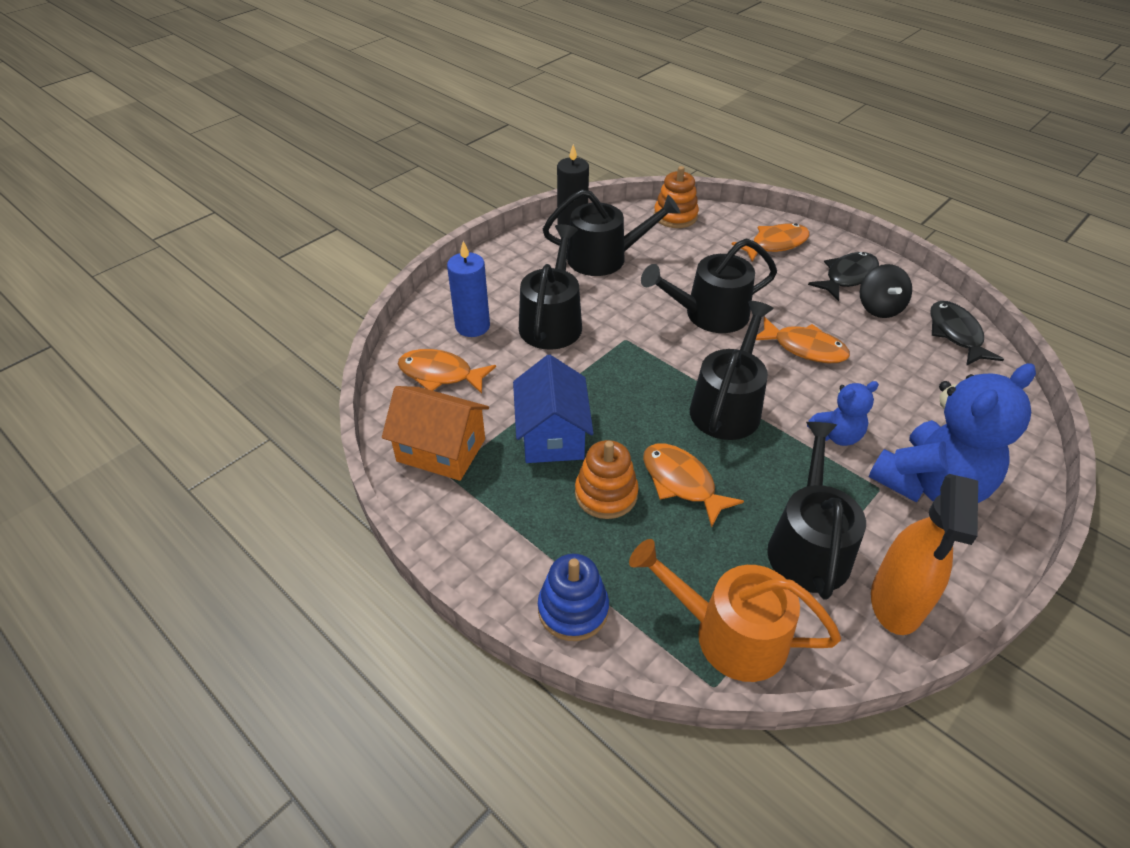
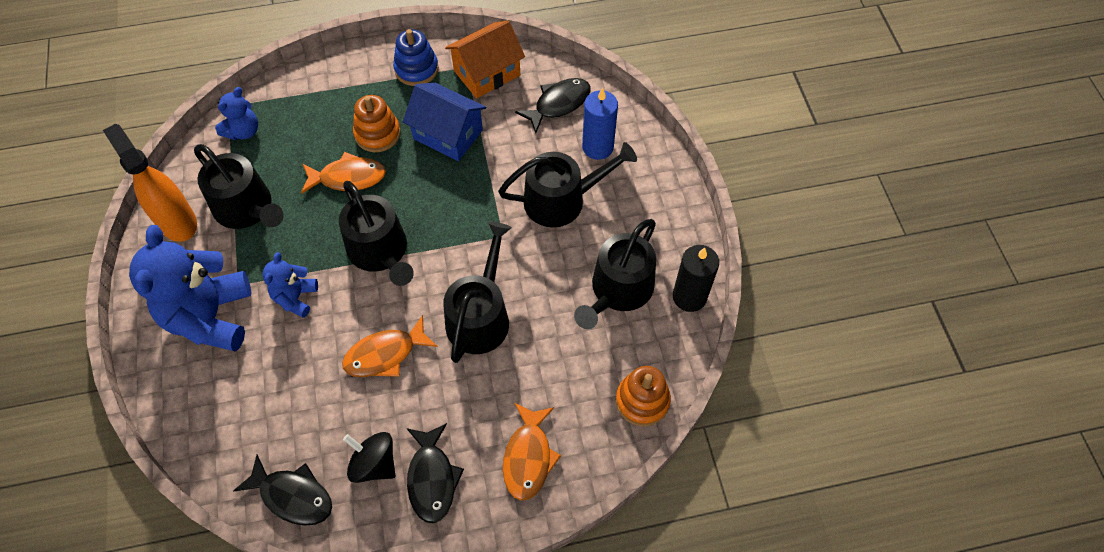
camera: 125 degrees right, 15 degrees up
orange fish [398,349,496,394] -> black fish [515,78,591,133]
black watering can [519,224,582,350] -> black watering can turned 60 degrees counterclockwise [498,142,637,228]
blue stacking toy [538,554,609,641] -> blue stacking toy moved to [393,29,439,86]
orange watering can [629,539,841,682] -> blue teddy bear [215,87,258,140]

